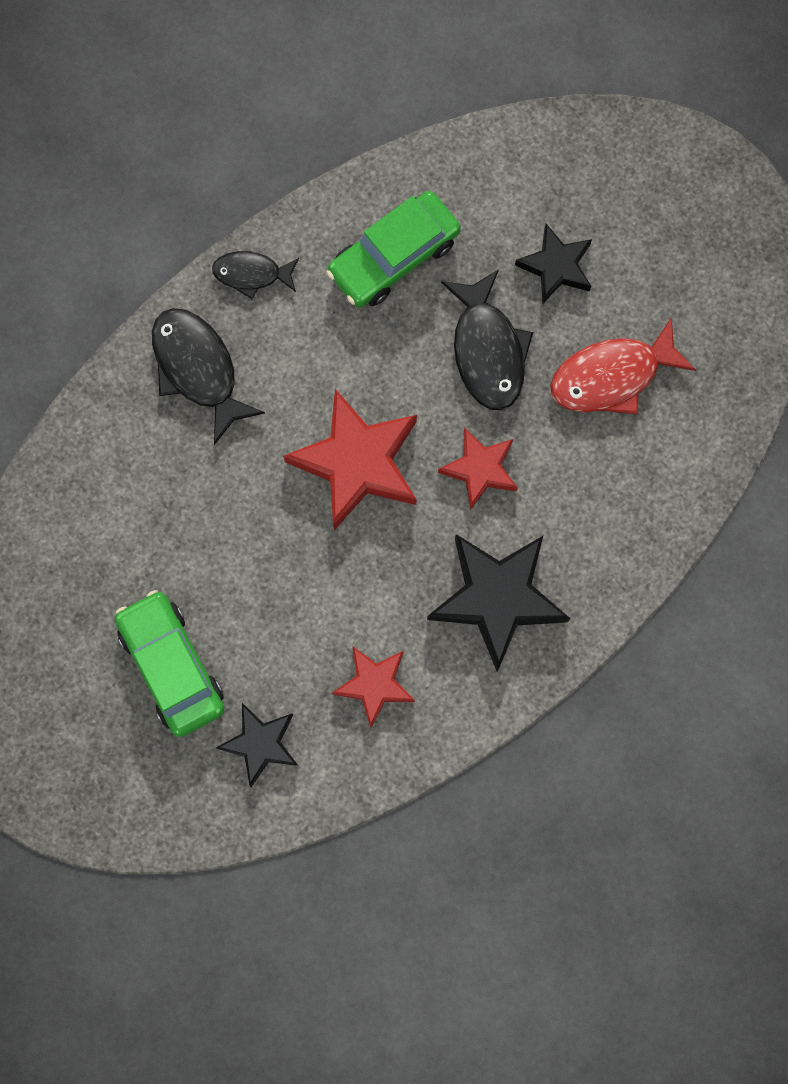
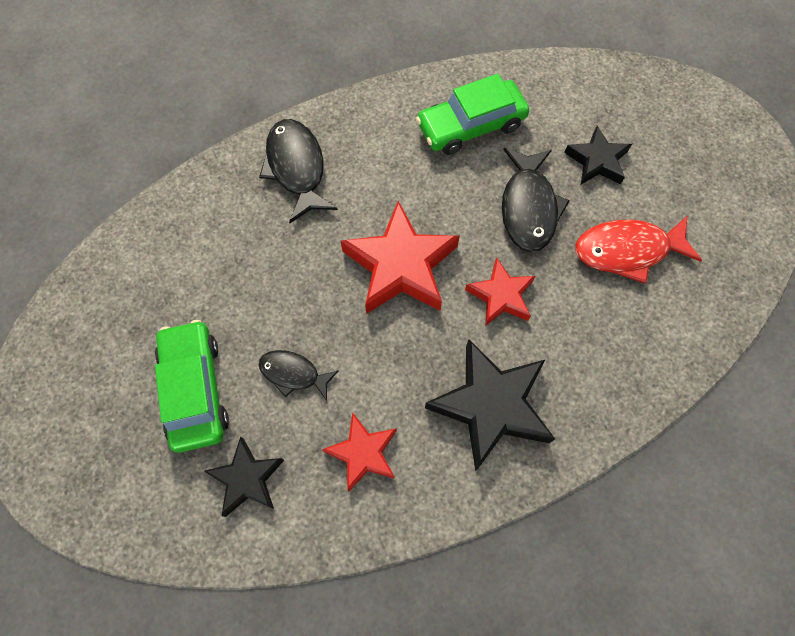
camera: 15 degrees right, 10 degrees down
black fish [212,251,299,299] -> black fish moved to [259,350,339,401]

